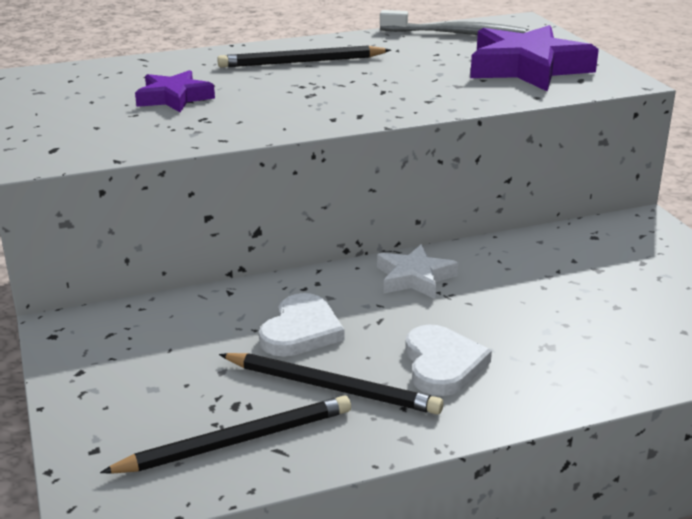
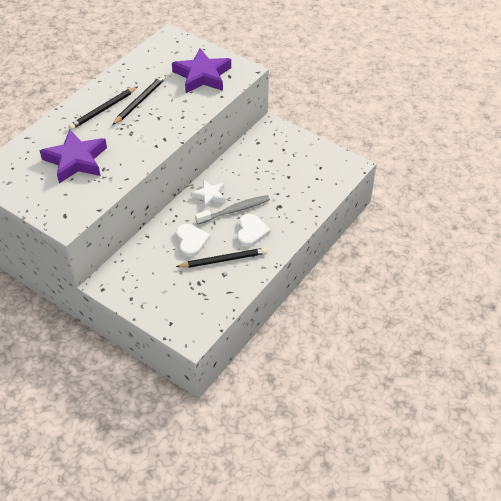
camera: 35 degrees left, 20 degrees up
black pencil [100,395,351,474] -> black pencil moved to [112,75,165,125]
purple star [135,70,215,112] -> purple star [40,130,107,183], size x1.75
grey toothbrush [380,10,526,35] -> grey toothbrush moved to [195,195,270,224]
white heart [405,325,492,396] -> white heart turned 45 degrees clockwise [237,214,270,247]

